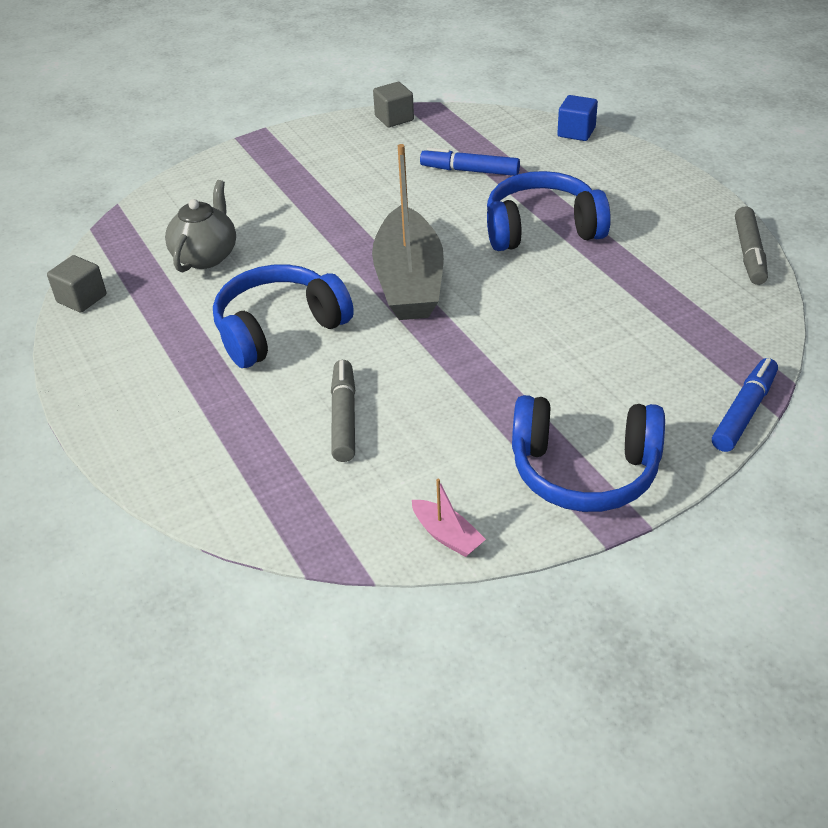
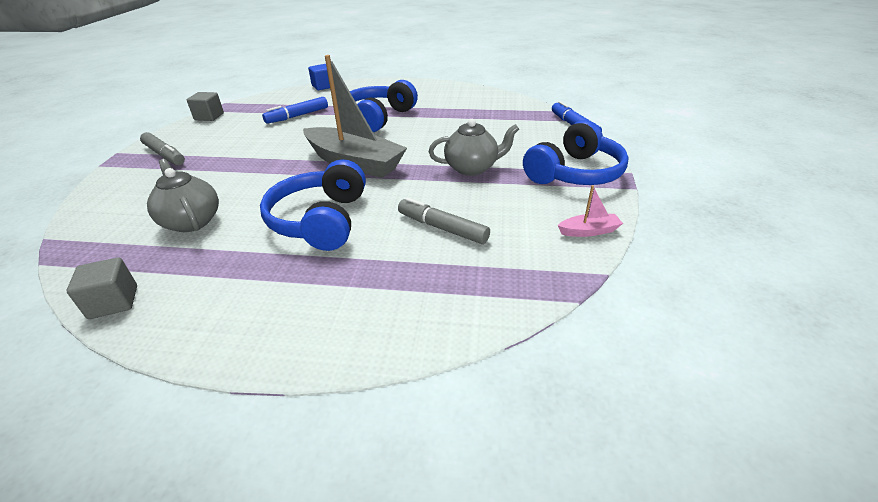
camera: 55 degrees left, 5 degrees down
grey marker [735,206,768,285] -> grey marker moved to [140,132,185,165]
none -> grey teapot [429,119,519,176]

